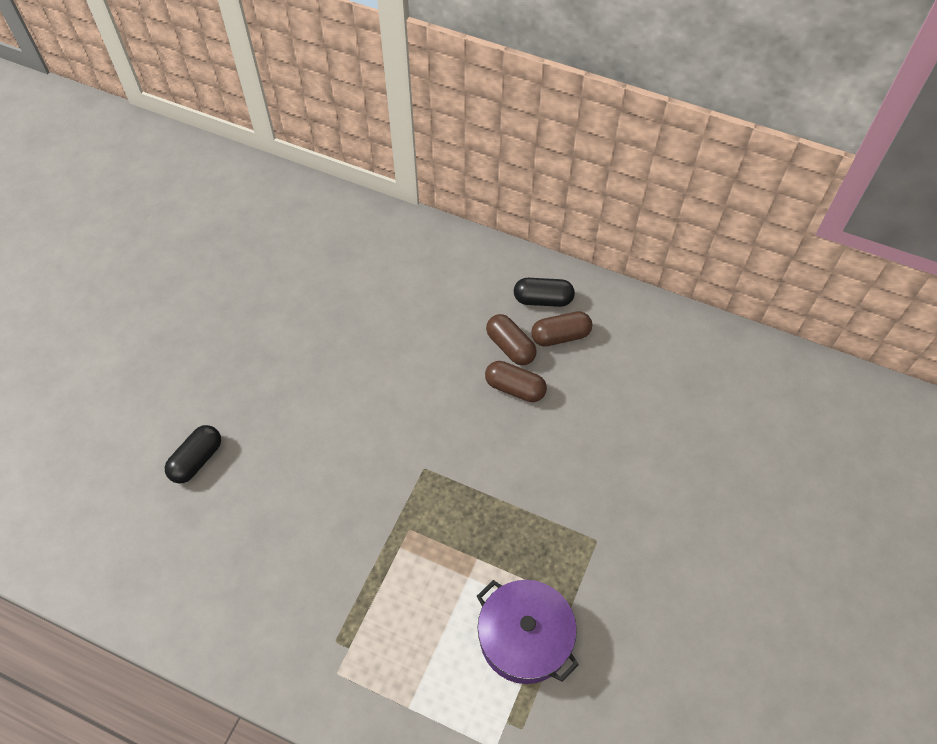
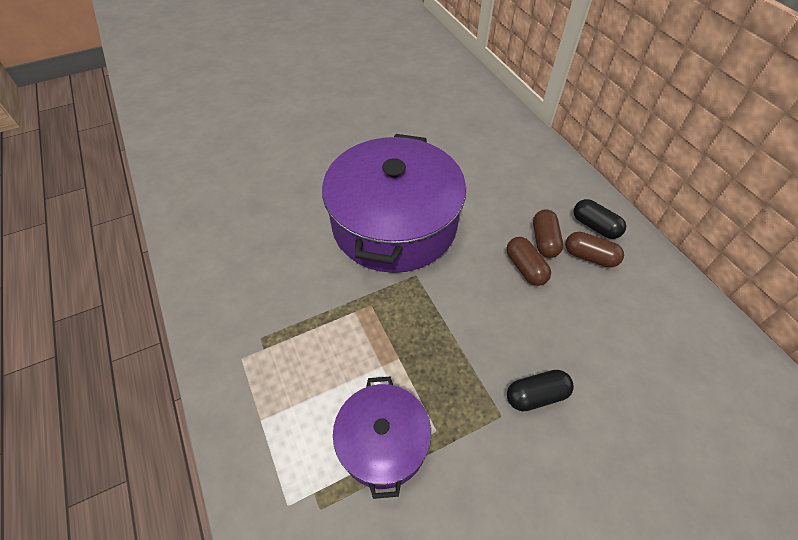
camera: 40 degrees right, 5 degrees down
black capsule [165,425,221,484] -> black capsule moved to [507,370,574,412]
none -> purple pot [322,134,466,273]

